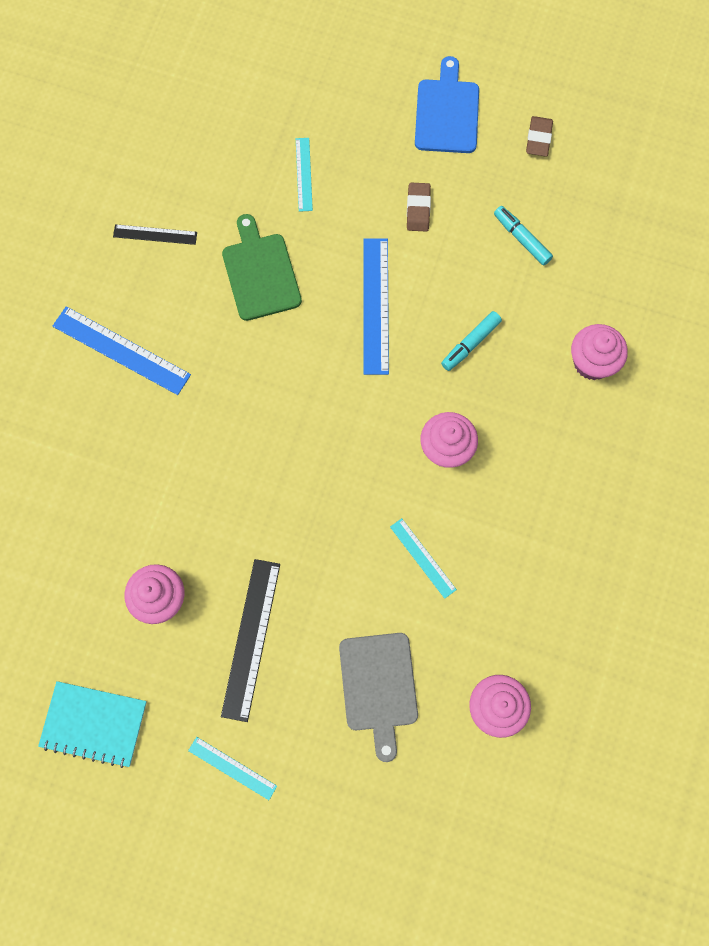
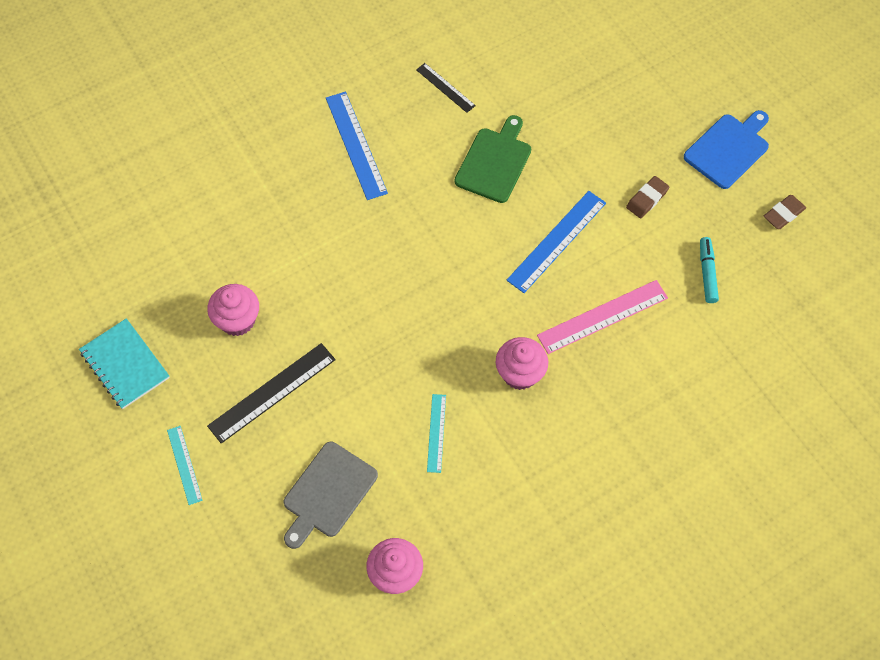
camera: 40 degrees right, 10 degrees down
turquoise ruler [296,138,313,212] -> none
turquoise marker [441,311,502,371] -> pink ruler [537,280,668,354]
pink cupcake [571,324,628,380] -> none

